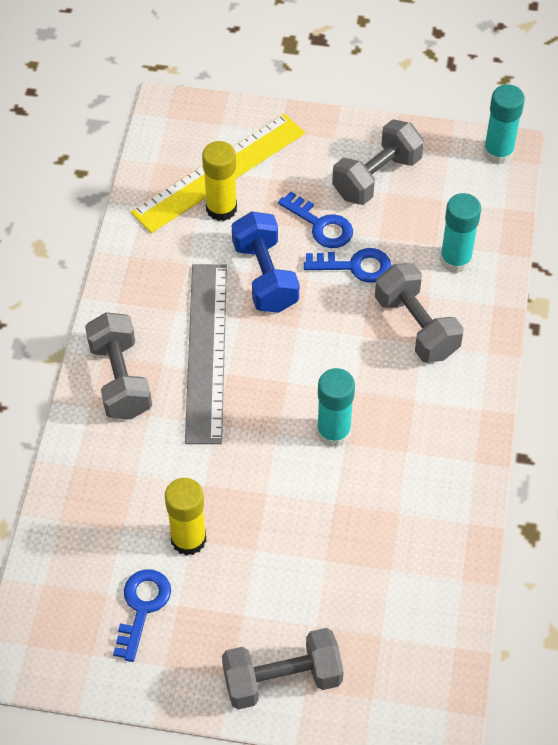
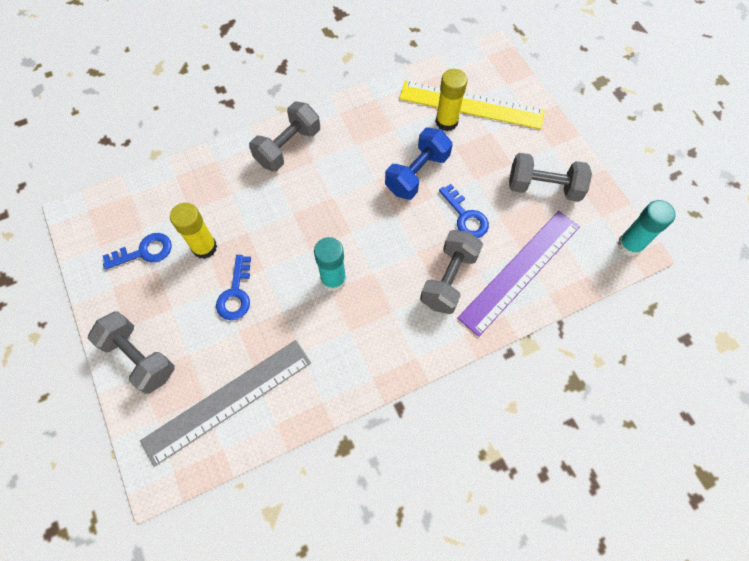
camera: 55 degrees right, 10 degrees up
grey ruler [185,264,227,444] -> grey ruler moved to [140,340,311,467]
blue key [278,191,353,248] -> blue key moved to [216,255,251,320]
turquoise glue stick [440,193,481,273] -> purple ruler [457,211,580,337]

